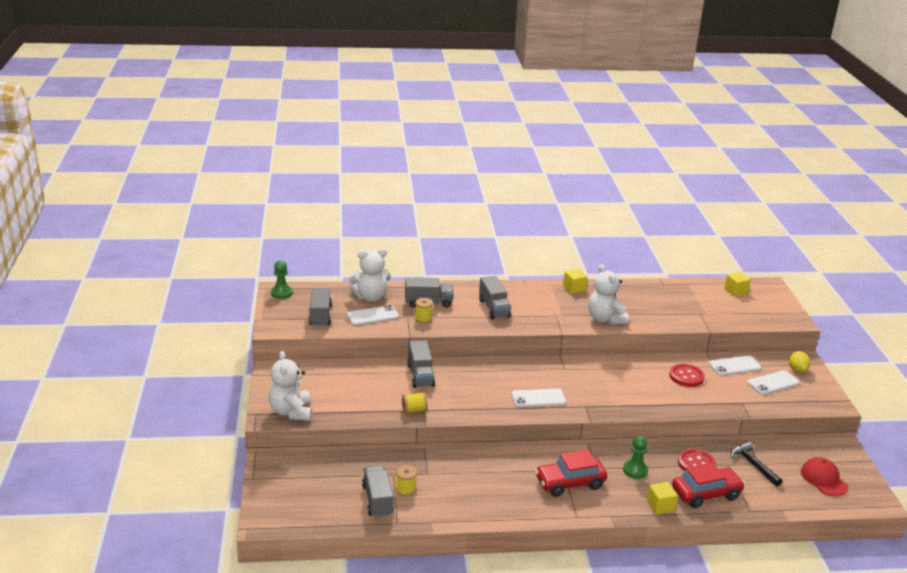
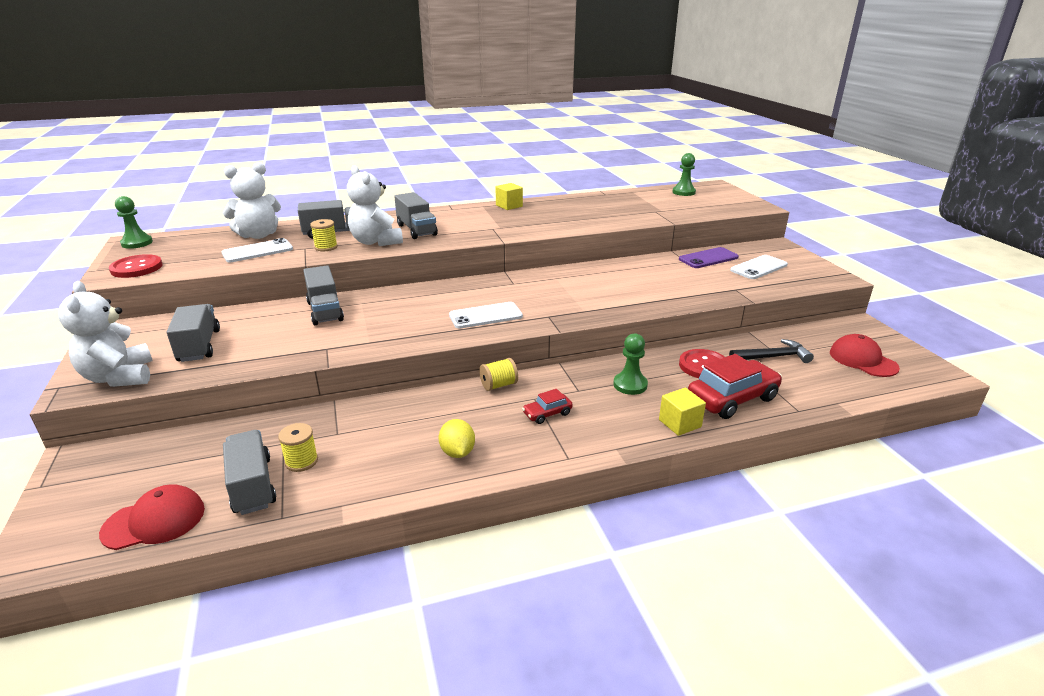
camera: 10 degrees left, 0 degrees up
grey truck [309,288,332,326] -> grey truck moved to [167,304,220,362]
yellow spool [402,392,427,414] -> yellow spool moved to [479,358,518,391]
red car [535,450,607,497] -> red car [522,389,573,424], size x0.49
white teddy bear [588,264,629,325] -> white teddy bear moved to [347,165,403,246]
red button [669,364,705,387] -> red button moved to [109,254,163,278]
white phone [709,356,761,376] -> purple phone [679,247,739,268]
yellow cube [724,272,751,297] -> green pawn [673,153,696,196]
black hammer [731,442,782,486] -> black hammer turned 120 degrees clockwise [729,339,814,363]
yellow lemon [789,351,811,373] -> yellow lemon moved to [438,419,475,458]
none -> red cap [99,484,205,550]

